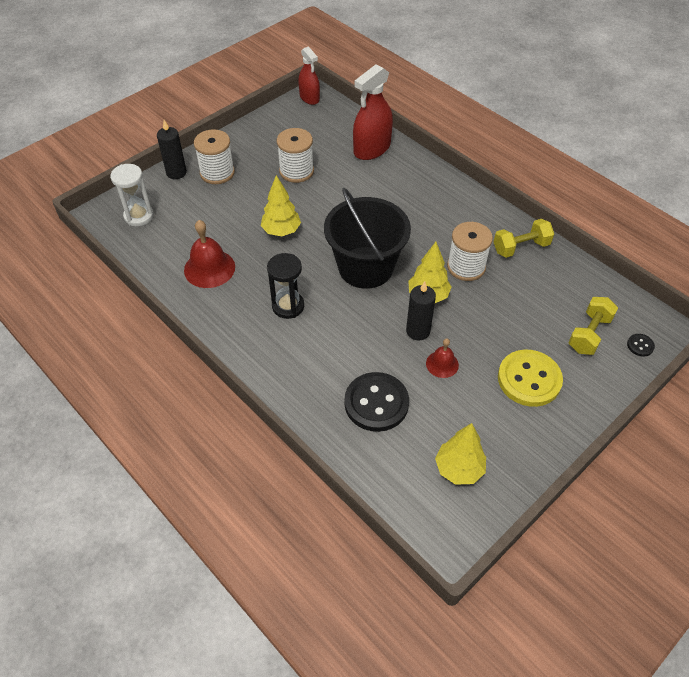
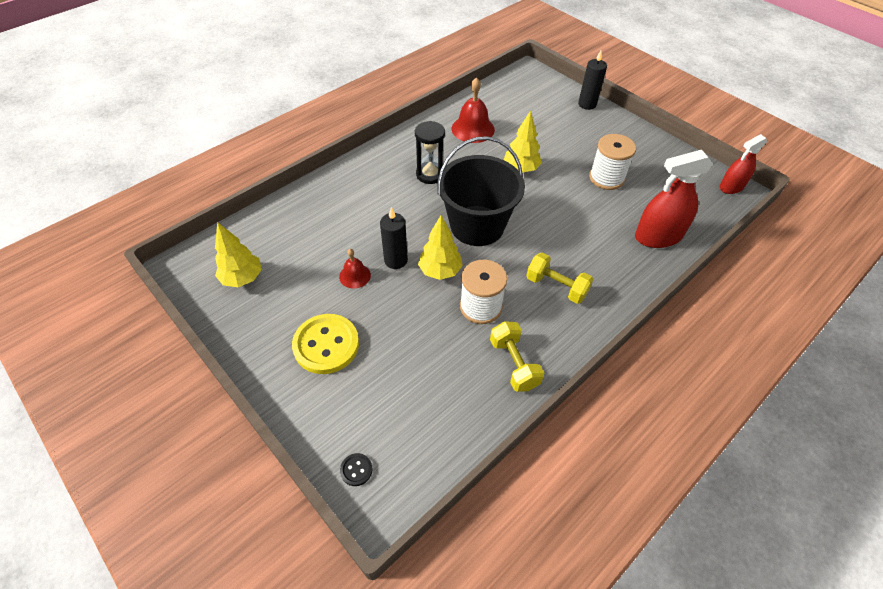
camera: 90 degrees right, 0 degrees up
white hourglass [110,164,154,226] -> none
white spool [194,129,235,184] -> none
black button [345,372,409,432] -> none
red spray bottle [353,64,393,160] -> red spray bottle turned 60 degrees counterclockwise [635,150,713,248]
yellow dumbbell [568,297,618,355] -> yellow dumbbell moved to [526,253,594,304]

